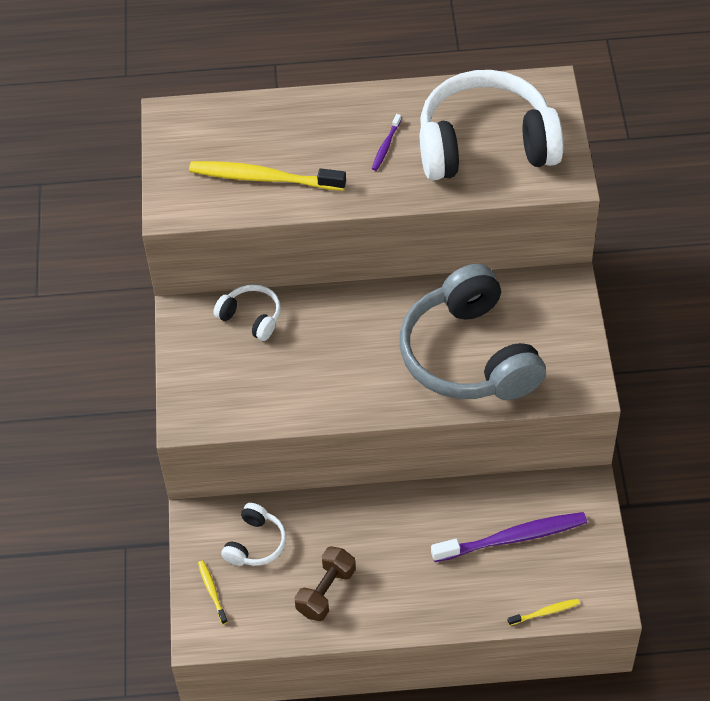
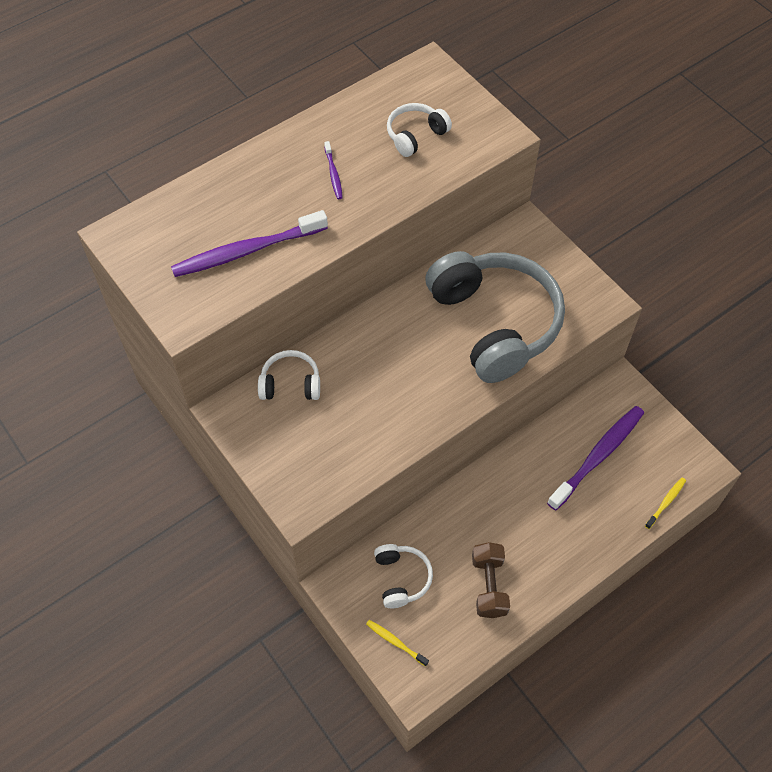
camera: 35 degrees left, 5 degrees up
yellow toothbrush [189,161,346,191] -> purple toothbrush [171,210,328,277]
grey headphones [400,264,546,400] -> grey headphones turned 150 degrees counterclockwise [425,251,565,383]
white headphones [420,70,563,180] -> white headphones [387,103,452,157], size x0.45

